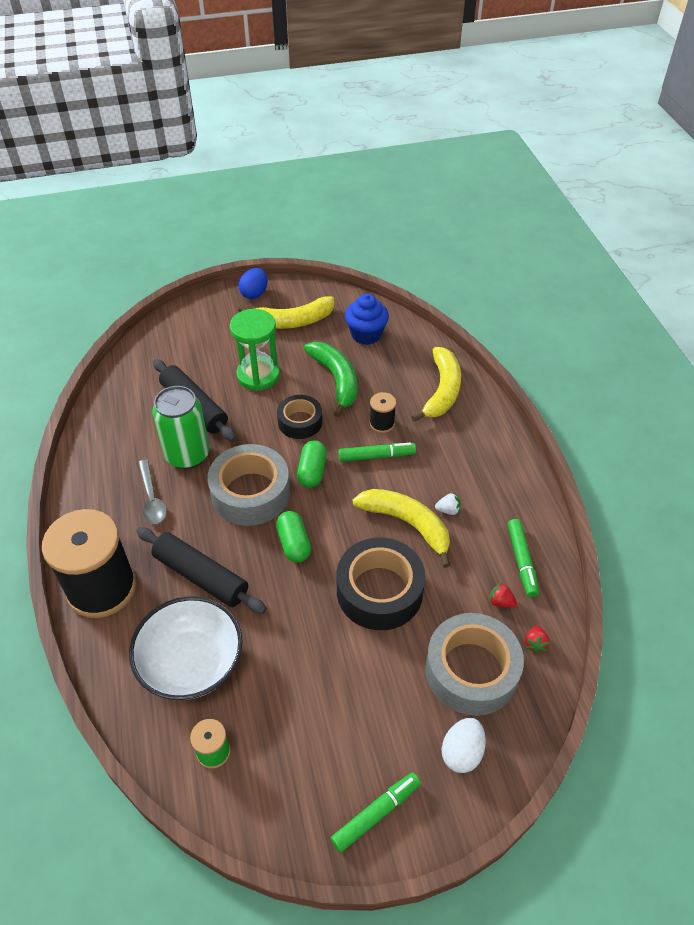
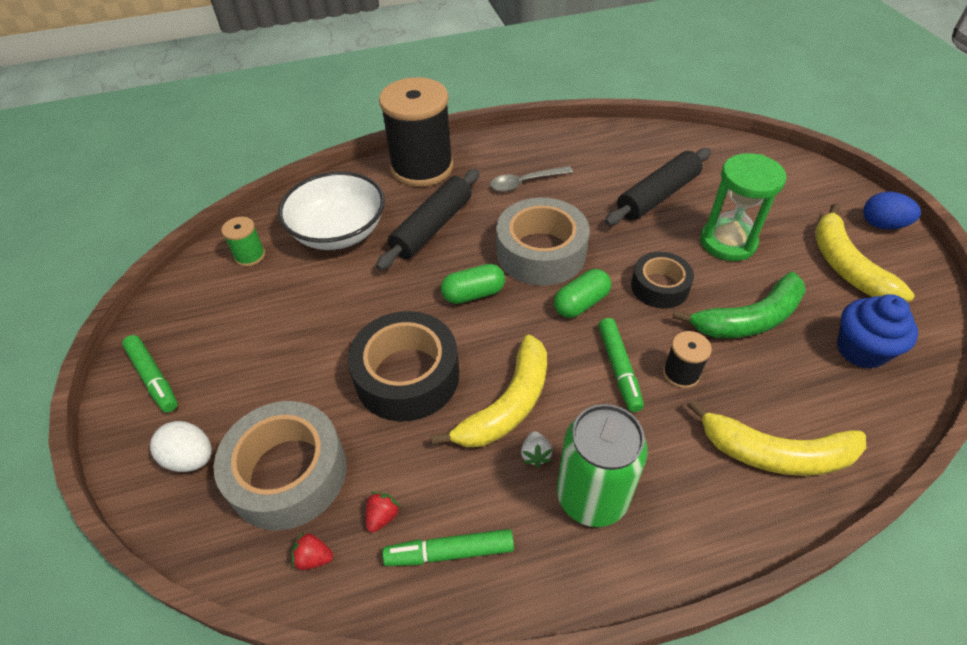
camera: 90 degrees right, 0 degrees up
green can [152,386,209,469] -> green can moved to [557,404,648,527]
green capsule [297,440,327,488] -> green capsule turned 45 degrees counterclockwise [554,269,611,318]

